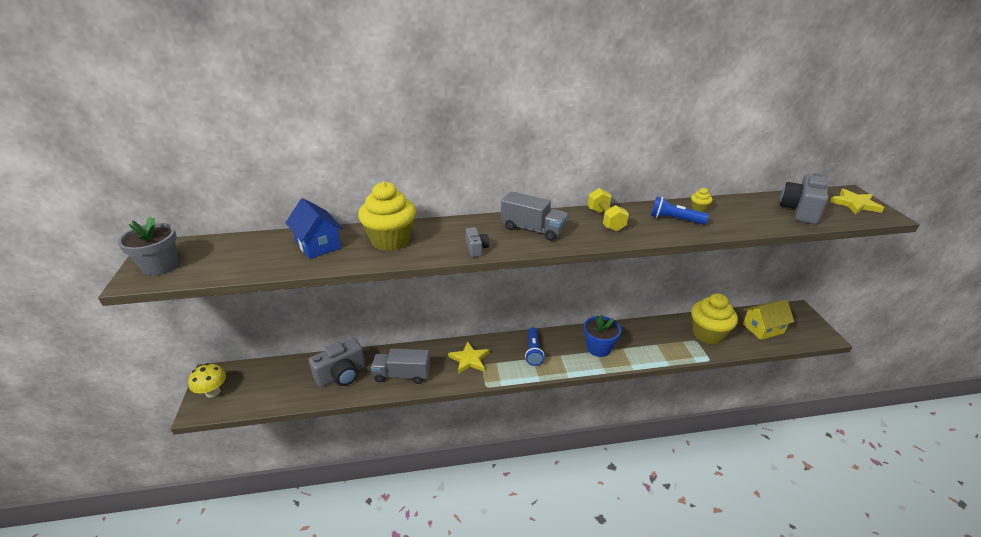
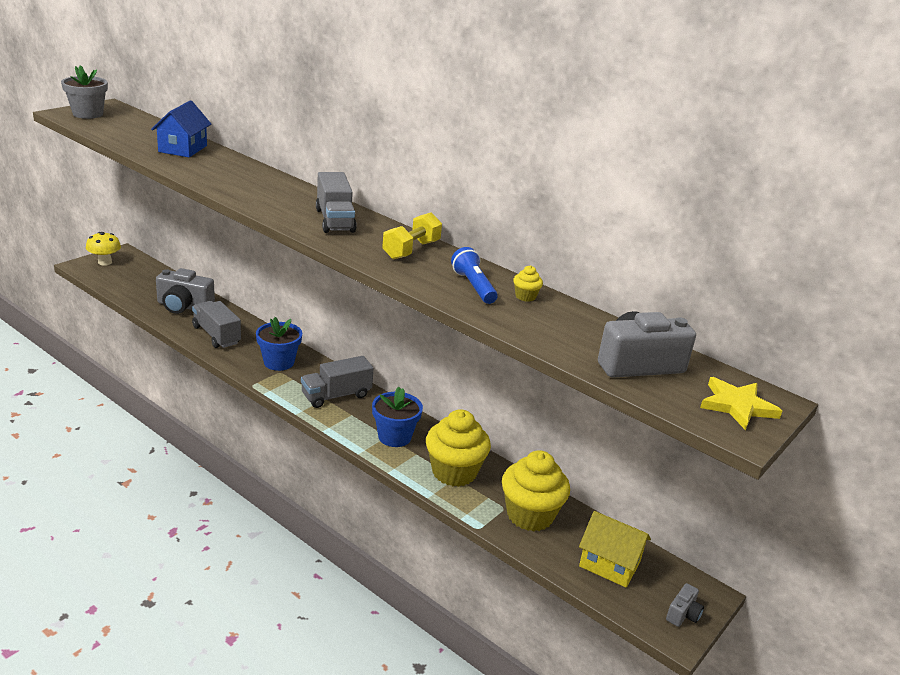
camera: 45 degrees right, 5 degrees down
yellow cupcake [358,182,416,251] -> yellow cupcake moved to [426,409,491,487]
yellow star [448,341,489,374] -> blue flower pot [256,317,302,371]
grey camera [466,227,489,257] -> grey camera moved to [666,583,704,627]
blue flashlight [525,327,544,366] -> grey truck [301,356,374,408]

